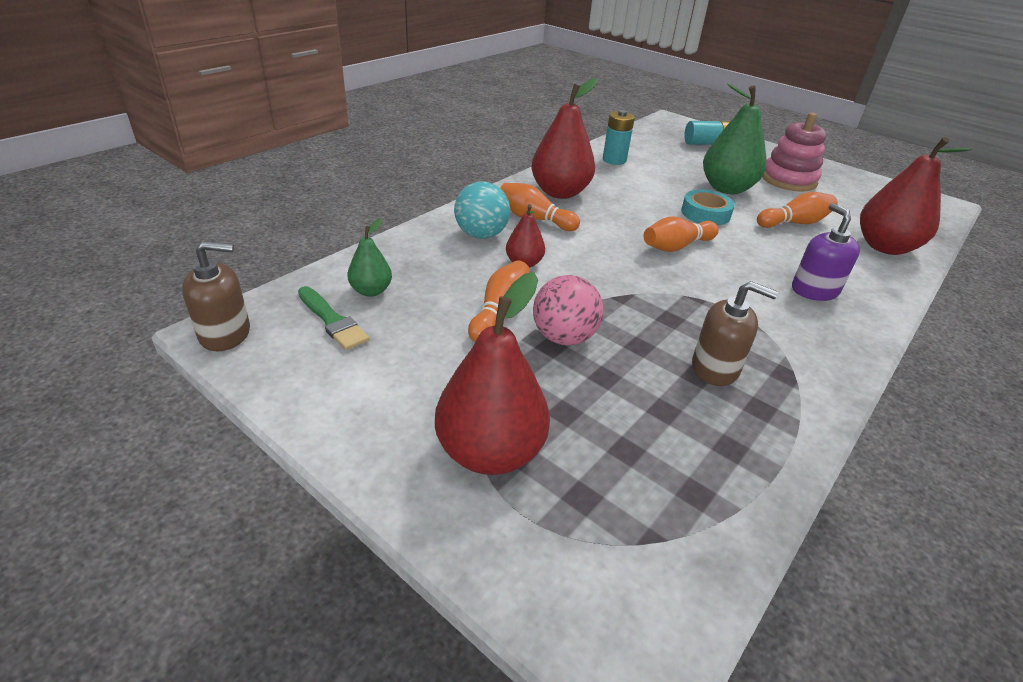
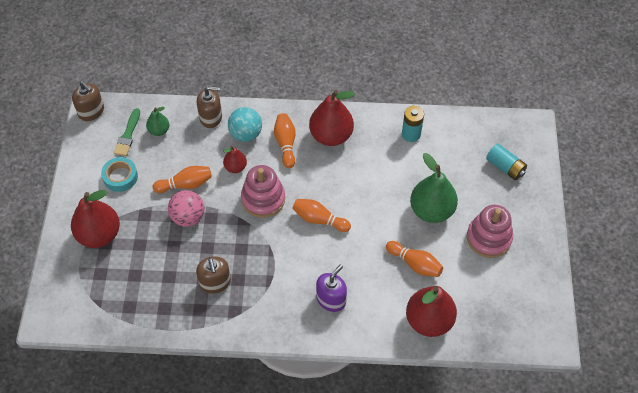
camera: 55 degrees right, 20 degrees up
turquoise tape [681,190,735,226] -> turquoise tape moved to [101,157,138,192]
none -> brown soap dispenser [197,86,222,128]
none -> pink stacking toy [241,165,285,218]

